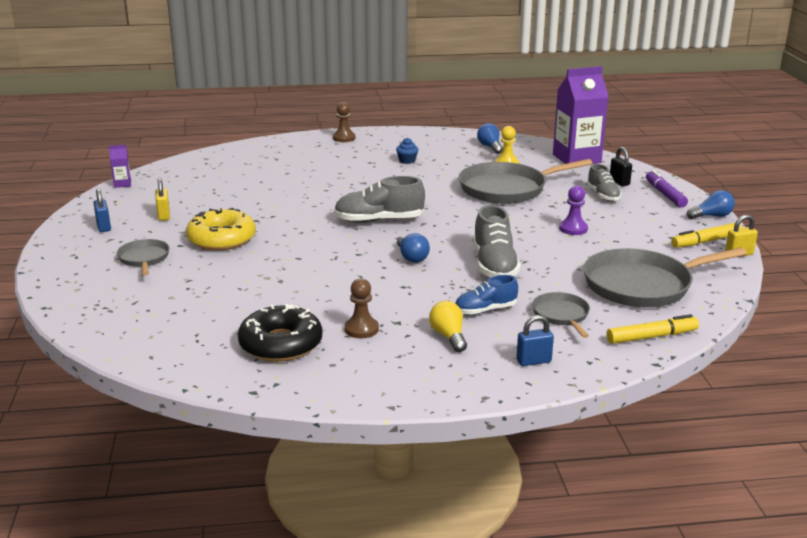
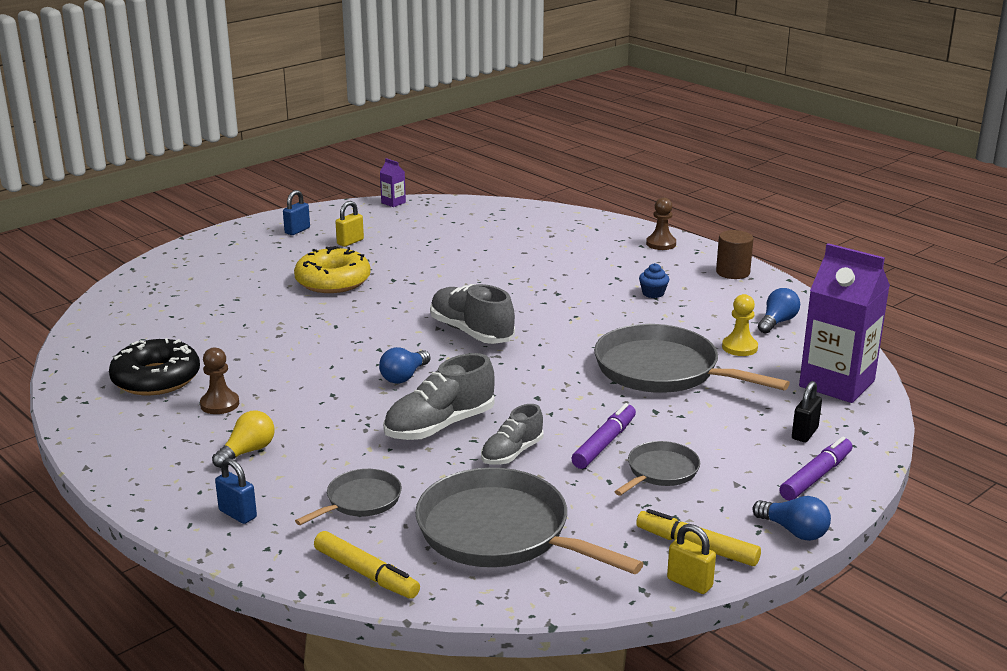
camera: 55 degrees right, 0 degrees up
grey pan [117,239,170,275] -> grey pan moved to [614,441,700,496]
blue shoe [455,275,518,315] -> none
purple pawn [559,186,588,235] -> purple marker [571,403,636,469]
grey shoe [587,164,621,201] -> grey shoe moved to [481,404,544,465]
none -> brown cylinder [716,230,754,279]

